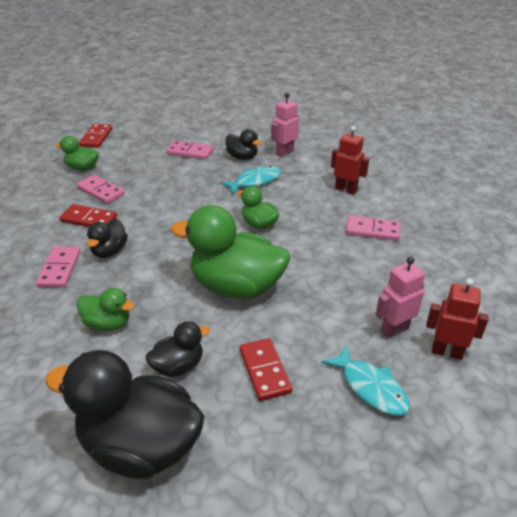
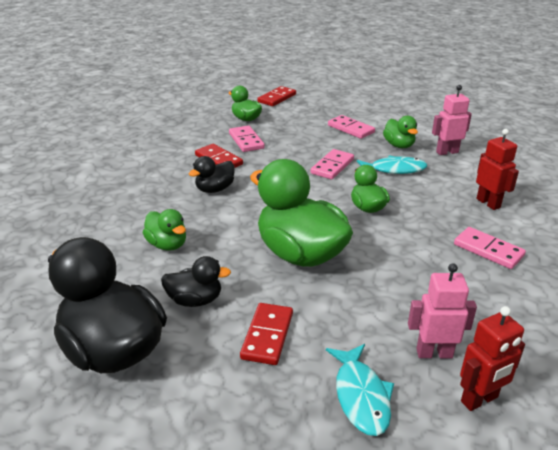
camera: 30 degrees right, 5 degrees down
pink domino [36,246,81,288] -> pink domino moved to [310,149,354,179]
black duck [225,129,261,160] -> green duck [383,116,418,148]
red robot [426,278,488,360] -> red robot turned 105 degrees clockwise [460,306,525,411]

